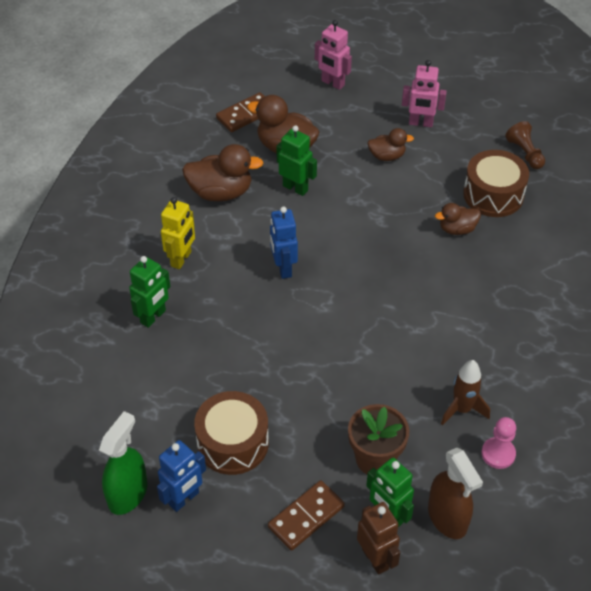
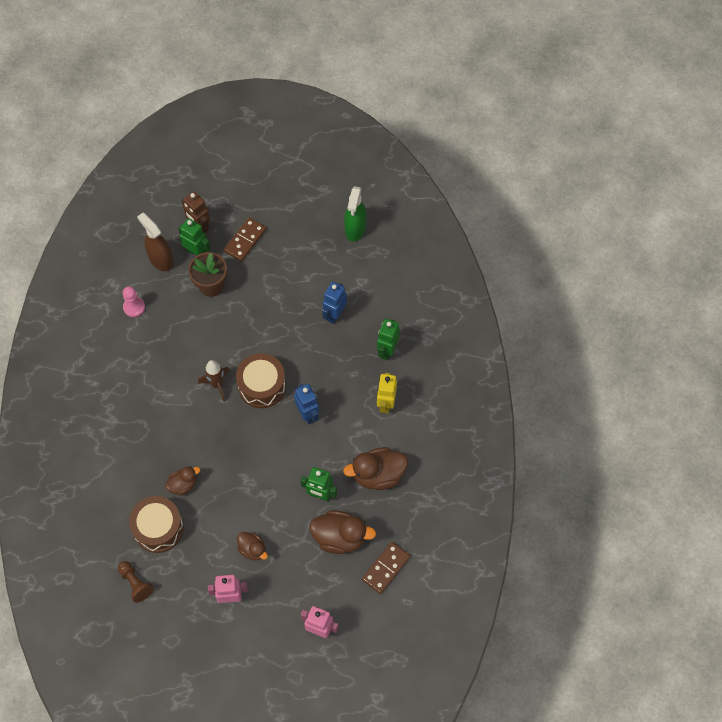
camera: 165 degrees right, 15 degrees up
blue robot [157,440,206,512] -> blue robot moved to [322,282,347,324]
brown drum [194,391,269,475] -> brown drum moved to [236,353,286,408]
brown duck [367,128,414,161] -> brown duck turned 120 degrees counterclockwise [237,532,268,561]
brown rocket [441,360,490,426] -> brown rocket moved to [198,360,230,401]

